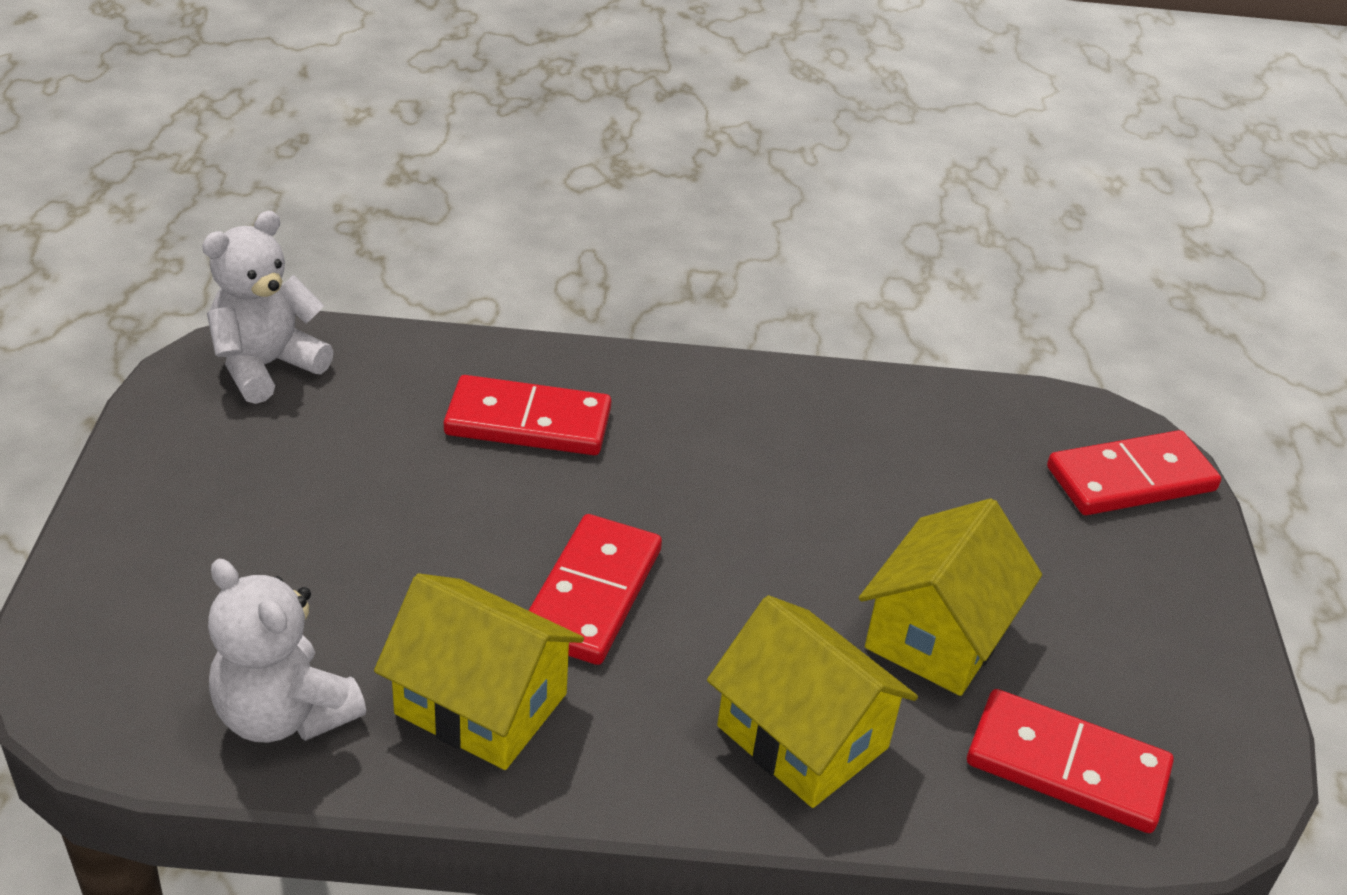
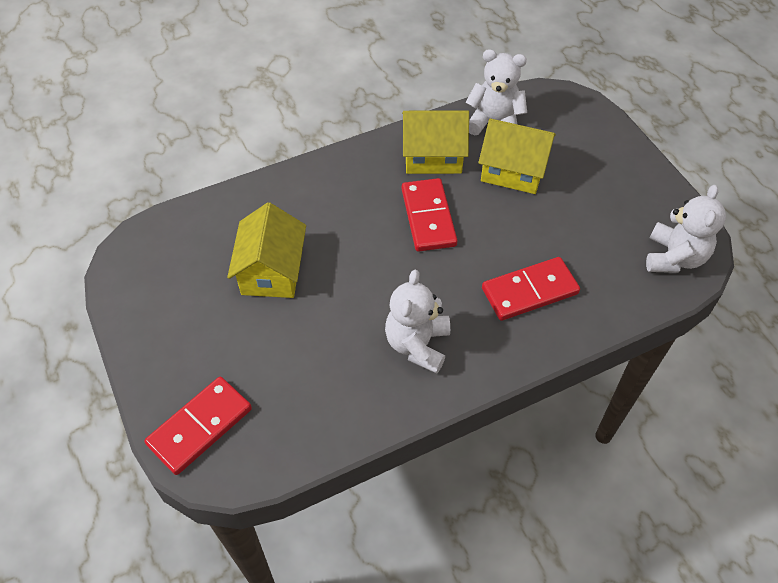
camera: 155 degrees right, 15 degrees up
yellow house [707,595,918,808] -> yellow house moved to [478,118,556,194]
red domino [967,689,1174,833] -> none
none -> white teddy bear [385,270,450,374]

